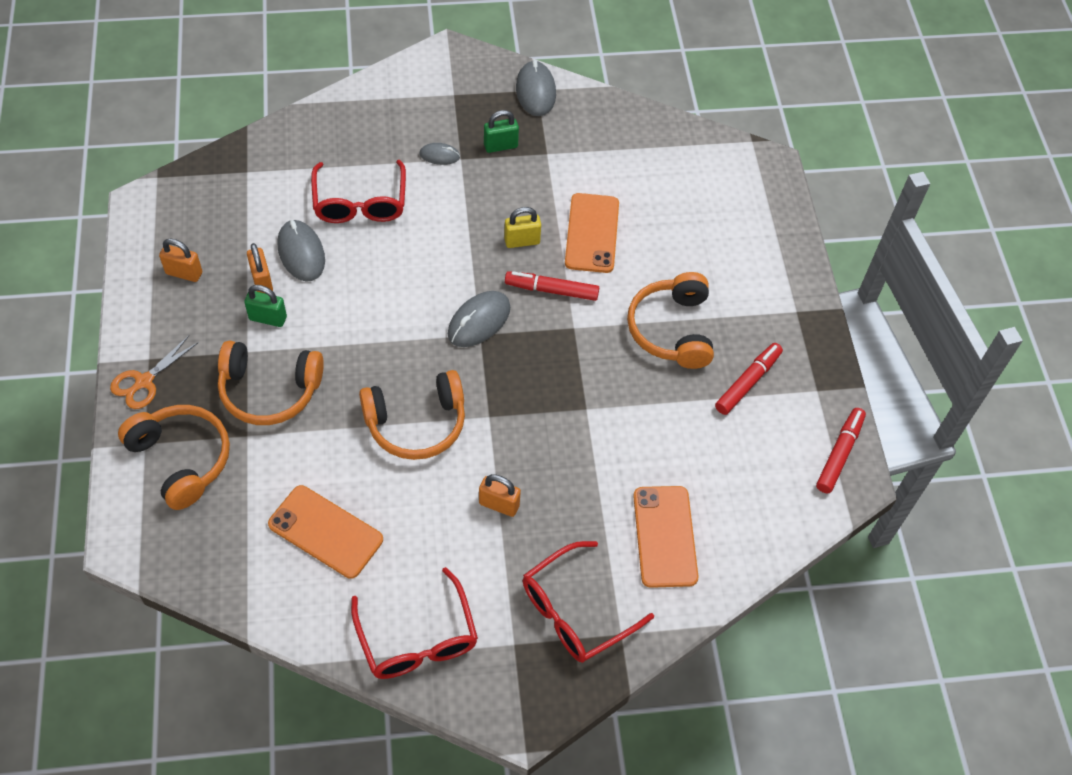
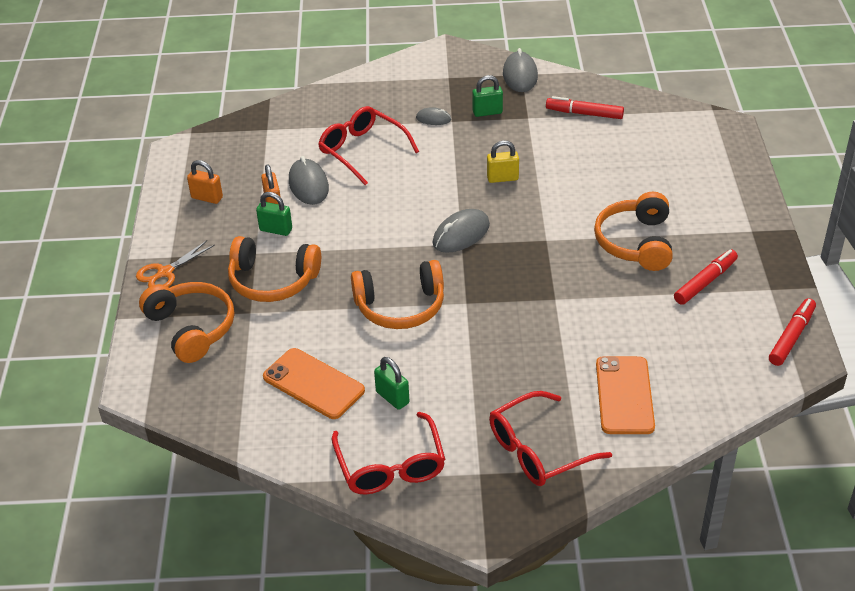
camera: 10 degrees right, 15 degrees down
red glasses [311,160,406,223] -> red glasses turned 135 degrees clockwise [318,106,419,185]
orange padlock [479,474,521,517] -> none
red marker [505,271,599,301] -> red marker moved to [546,96,624,119]
orange phone [565,193,619,273] -> none
none -> green padlock [374,357,410,410]

